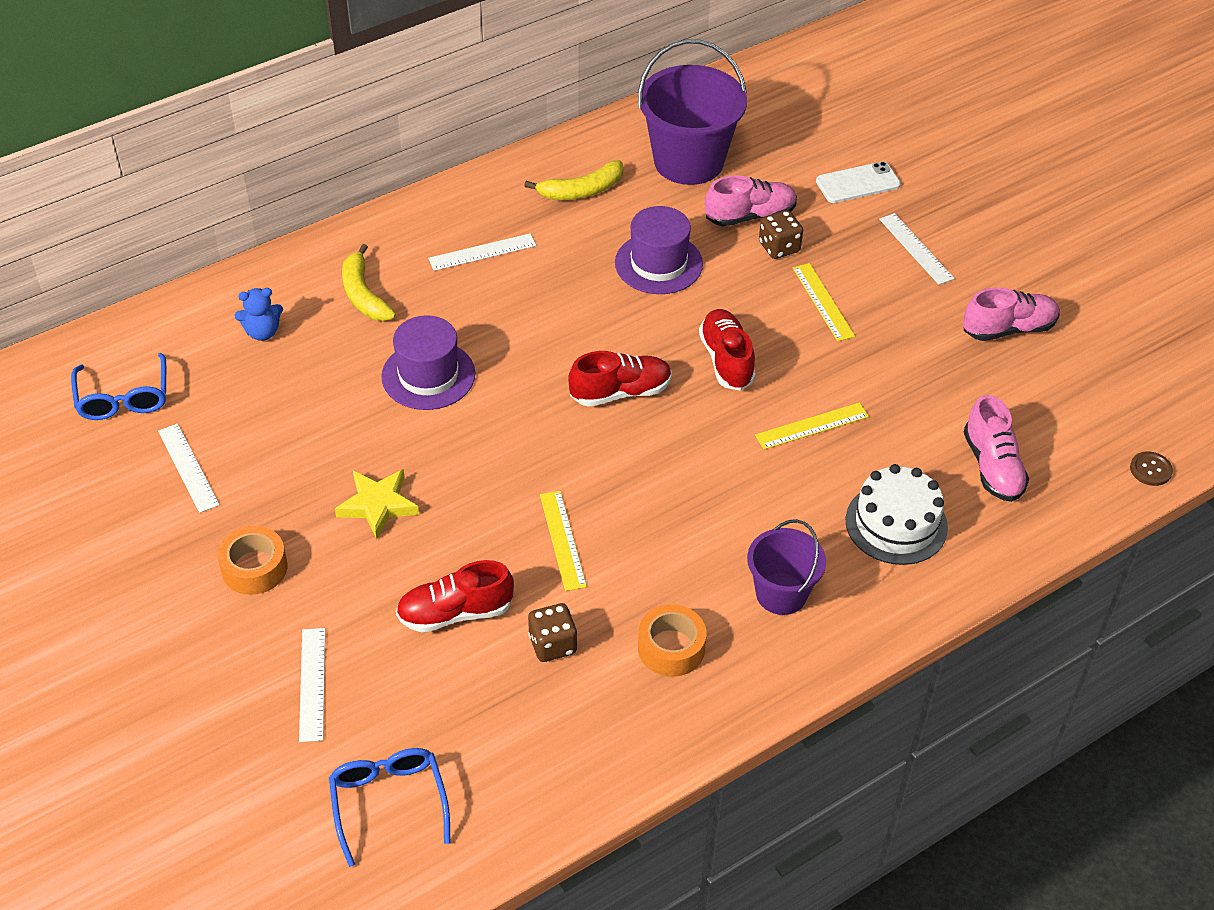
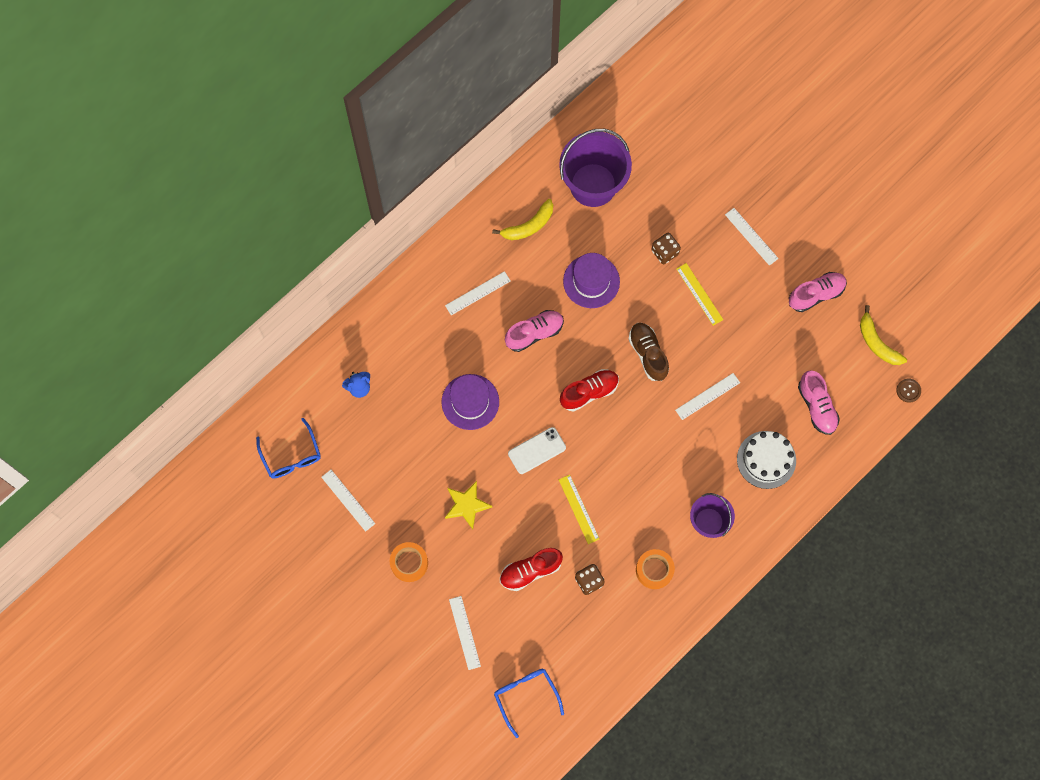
camera: 10 degrees left, 25 degrees up
yellow banana [342,244,396,321] -> yellow banana moved to [860,305,907,365]
red shoe [699,309,756,391] -> brown shoe [629,323,669,381]
pink shoe [705,175,797,227] -> pink shoe moved to [505,310,564,352]
yellow ruler [755,402,869,450] -> white ruler [675,373,740,420]
white phone [816,161,901,203] -> white phone moved to [508,427,566,474]

